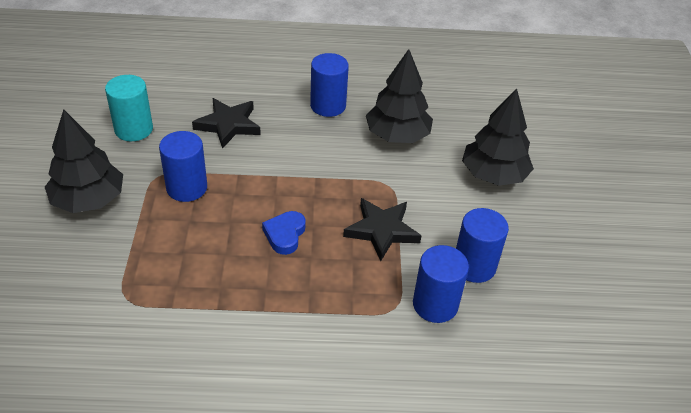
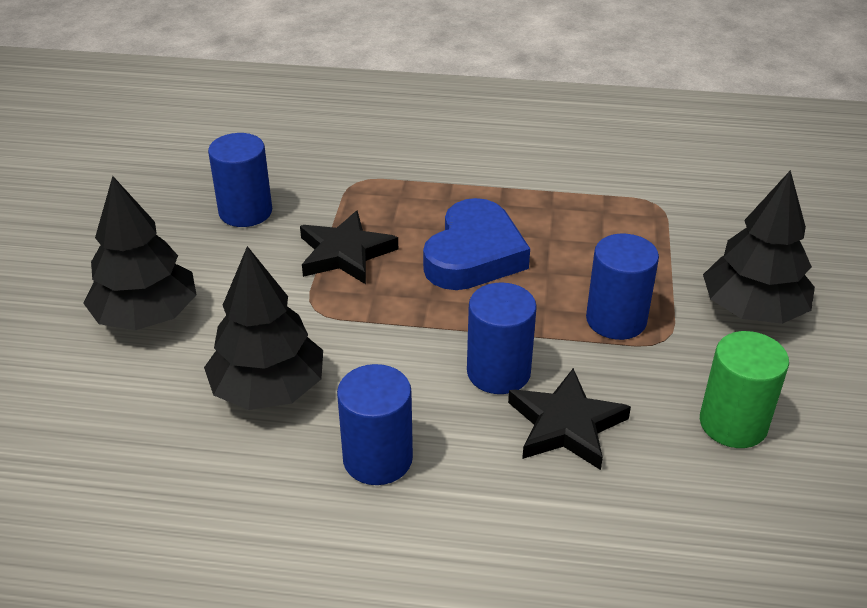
camera: 170 degrees left, 5 degrees down
turquoise cylinder [105,75,153,141] -> green cylinder [700,331,789,448]
blue heart [262,211,306,255] -> blue heart [423,198,530,290], size x1.82
blue cylinder [413,245,469,323] -> blue cylinder moved to [467,282,537,394]

